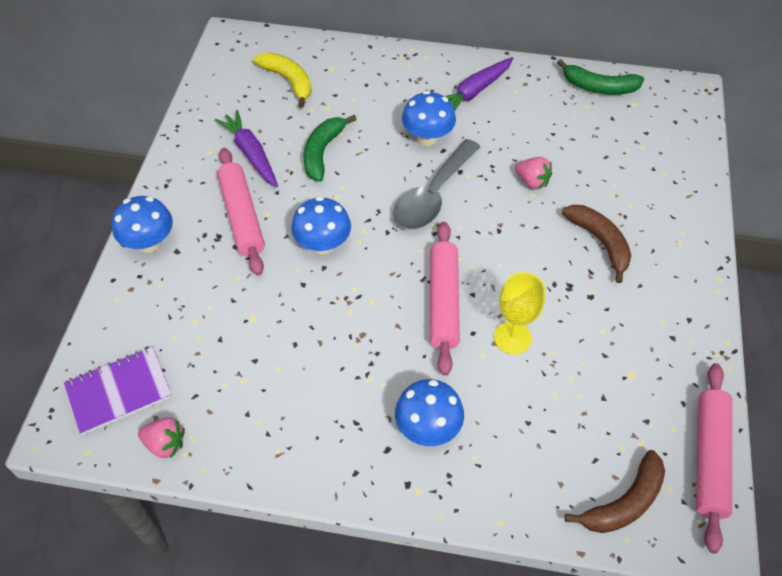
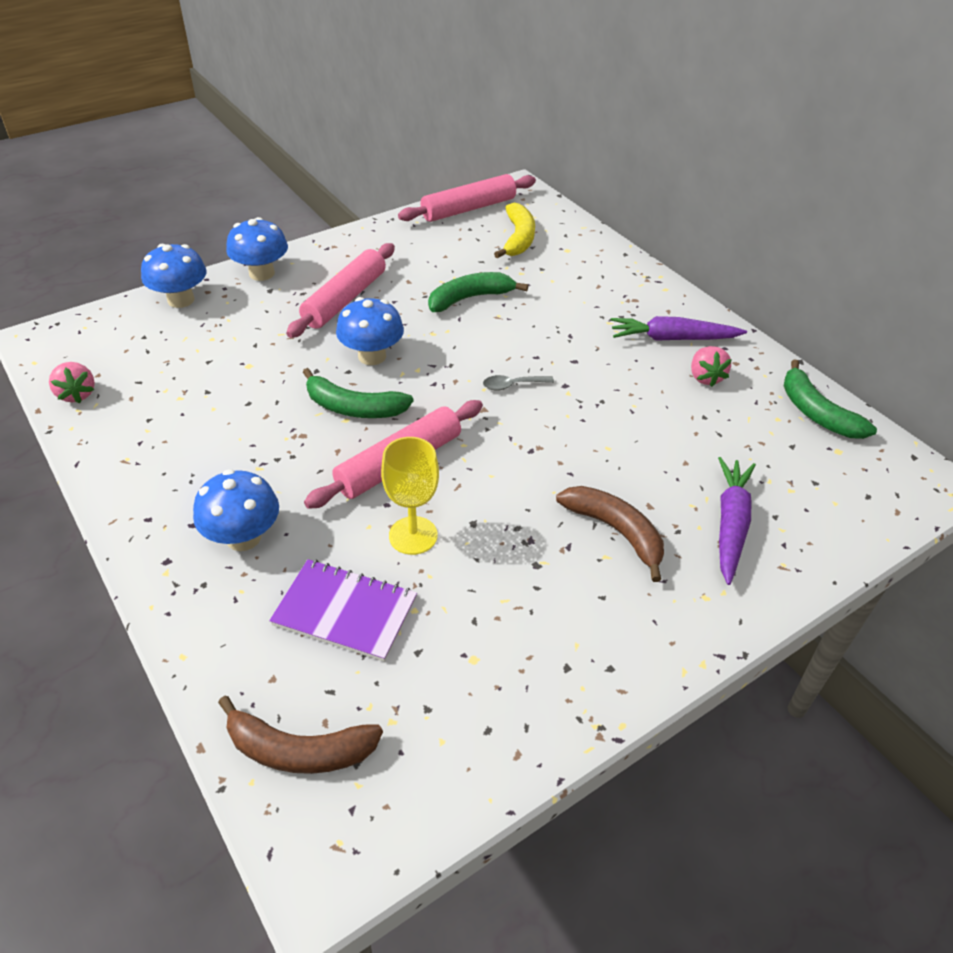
camera: 45 degrees right, 10 degrees down
purple notebook [64,347,172,435] -> purple notebook moved to [269,559,417,662]
purple carrot [215,110,278,187] -> purple carrot moved to [718,457,756,585]
grey spoon [393,139,480,230] -> grey spoon [483,375,554,391], size x0.42
blue mushroom [402,91,456,146] -> blue mushroom moved to [141,244,207,308]
pink strawberry [515,157,552,189] -> pink strawberry moved to [691,346,732,387]
brown banana [562,205,631,283] -> brown banana turned 60 degrees counterclockwise [556,486,664,582]
pink rolling pin [696,363,732,553] -> pink rolling pin moved to [398,174,536,222]
none -> green banana [303,368,413,418]

